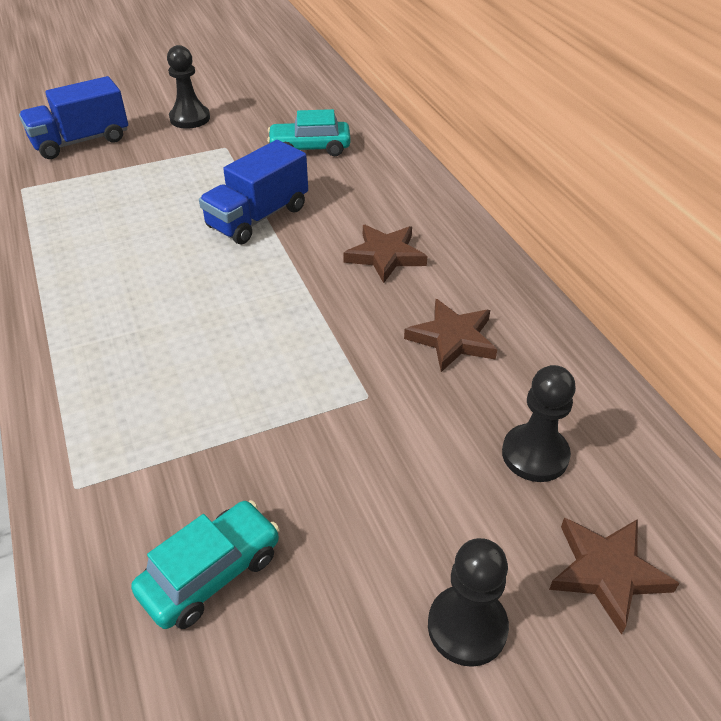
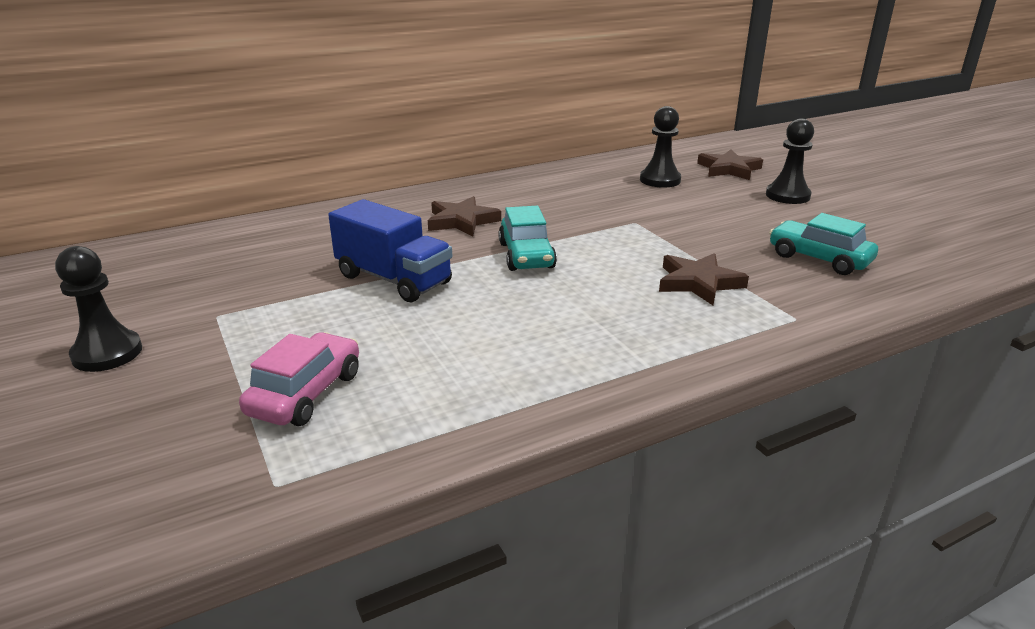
camera: 95 degrees left, 15 degrees down
blue truck [19,76,128,159] -> none
turquoise car [267,109,351,156] -> turquoise car moved to [498,206,557,271]
brown star [404,299,497,372] -> brown star moved to [659,253,749,305]
none -> pink car [239,332,359,426]

